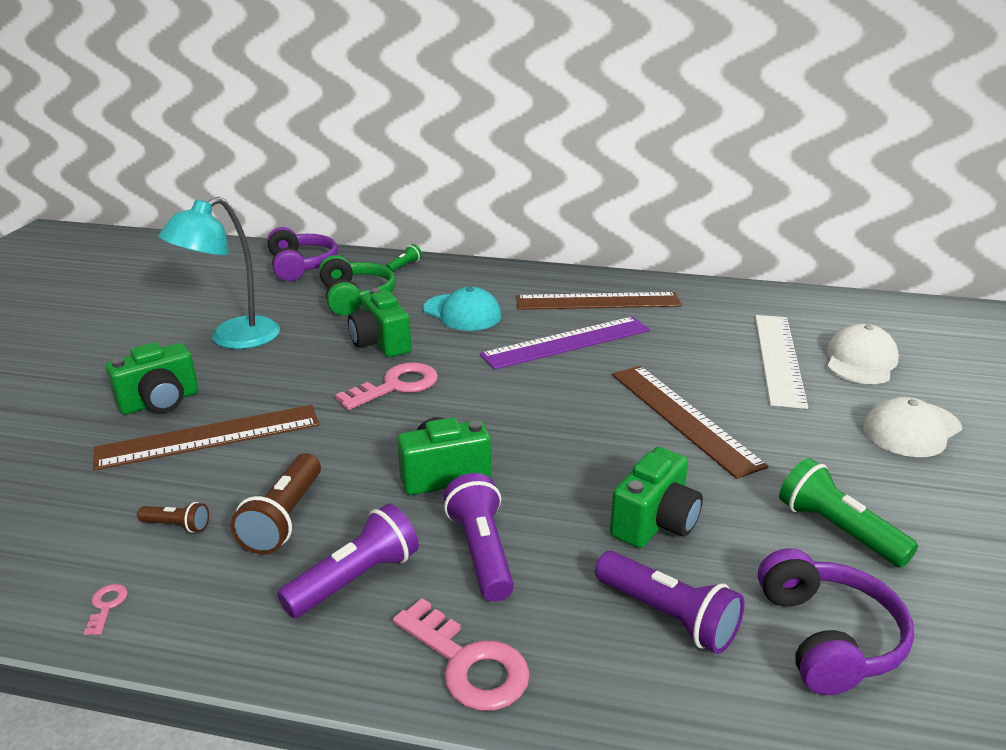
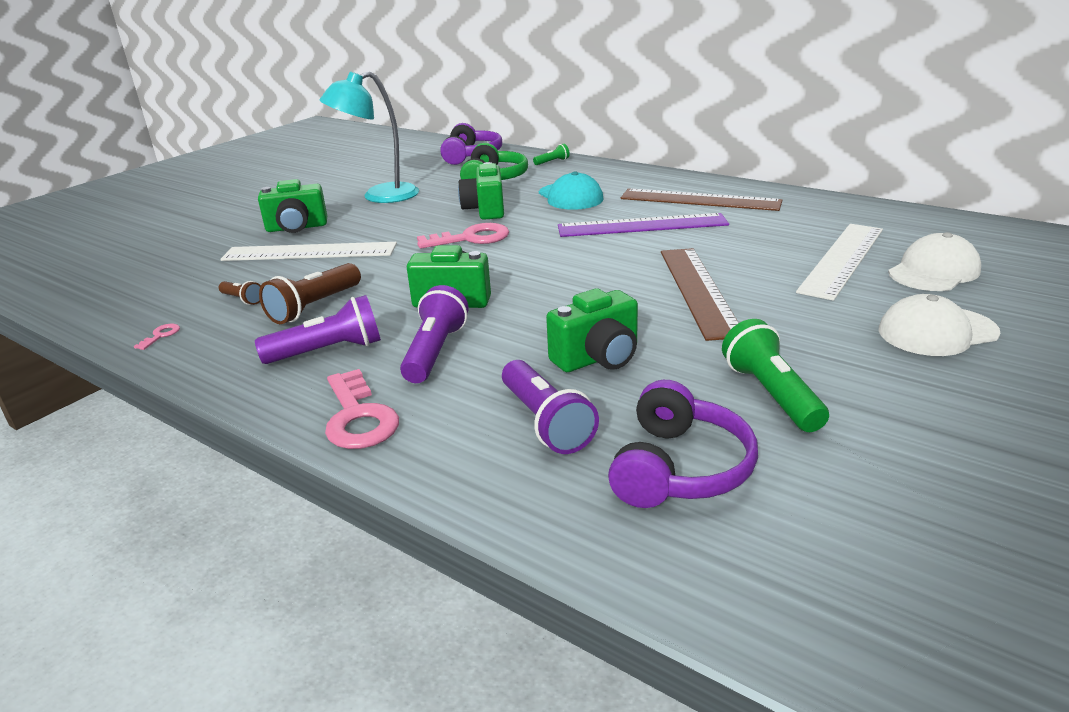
camera: 25 degrees right, 0 degrees up
brown ruler [93,405,319,471] -> white ruler [221,242,397,261]

